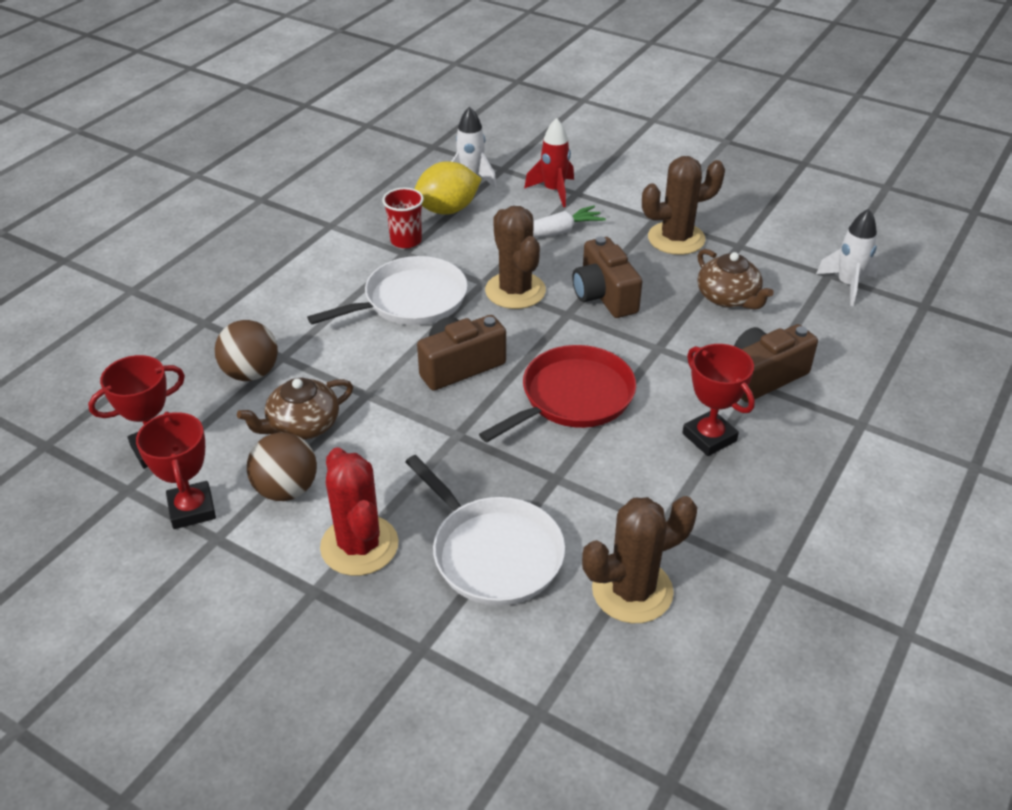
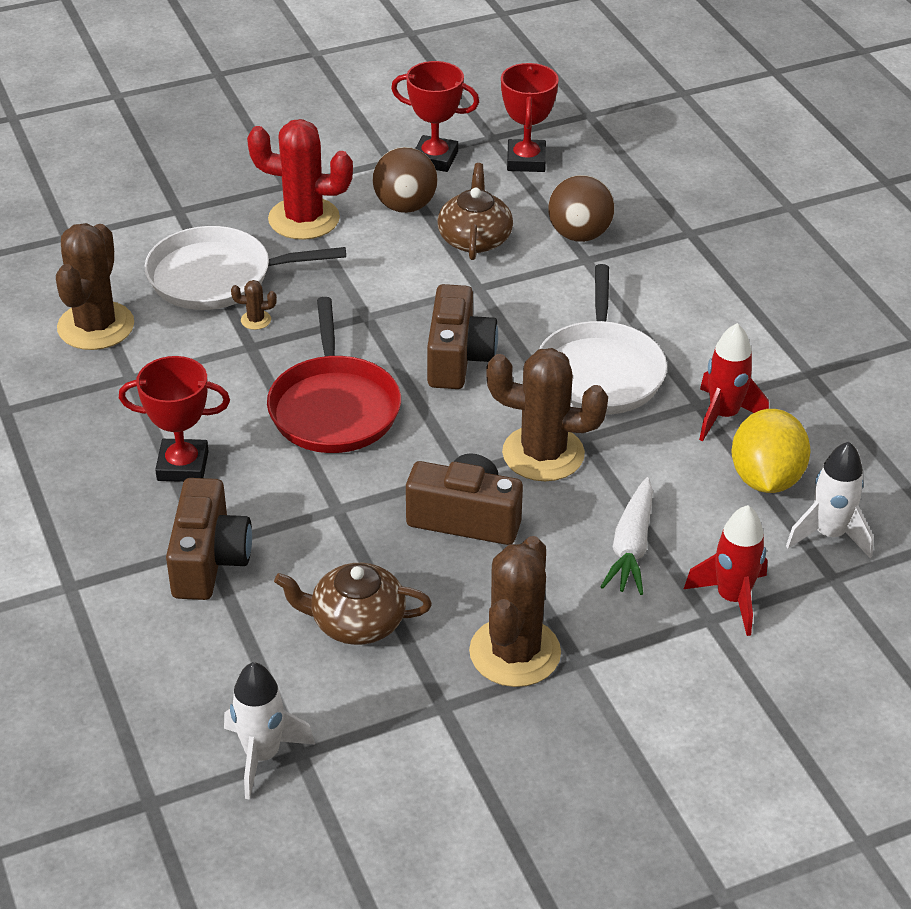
camera: 125 degrees right, 0 degrees up
red cup [382,188,424,248] -> red rocket [699,323,769,441]
none -> brown cactus [231,280,277,330]

